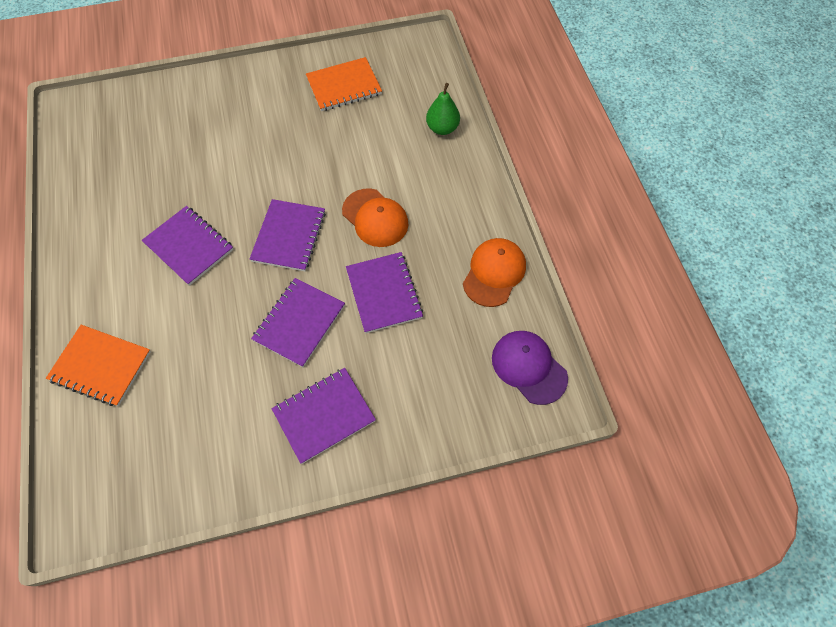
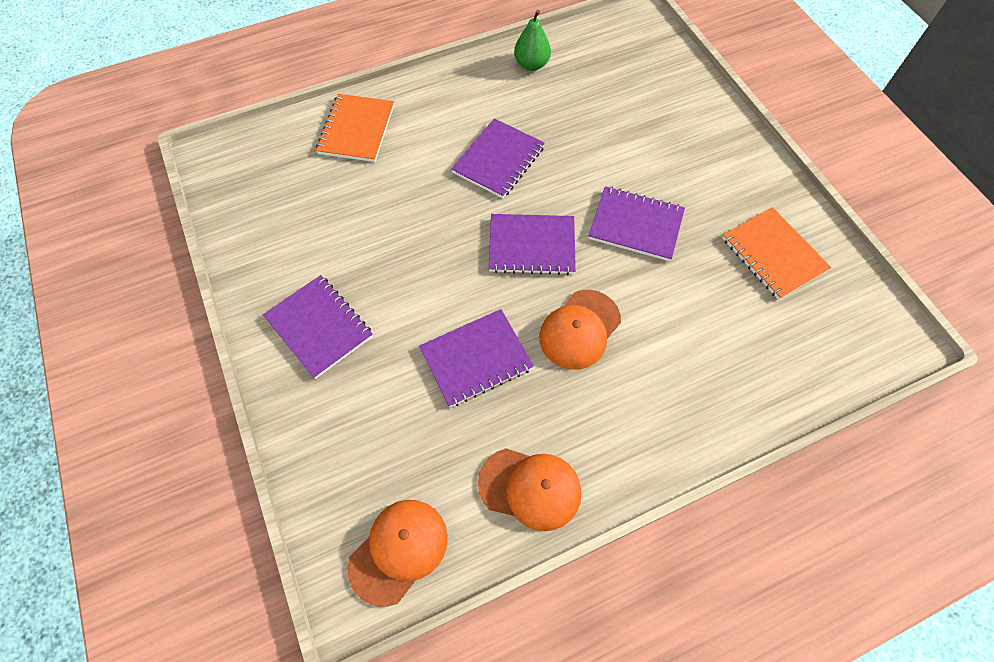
camera: 80 degrees right, 0 degrees up
purple notebook [251,278,345,367] -> purple notebook moved to [589,186,685,261]
green pear [426,83,460,135] -> green pear moved to [514,10,551,71]
purple cap [492,331,568,405] -> orange cap [347,500,448,607]

